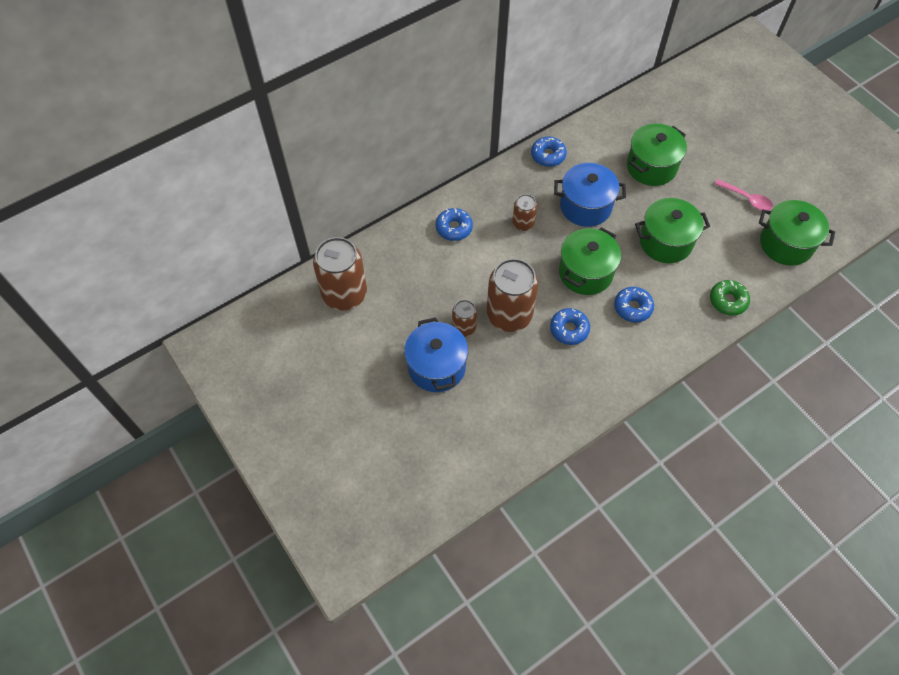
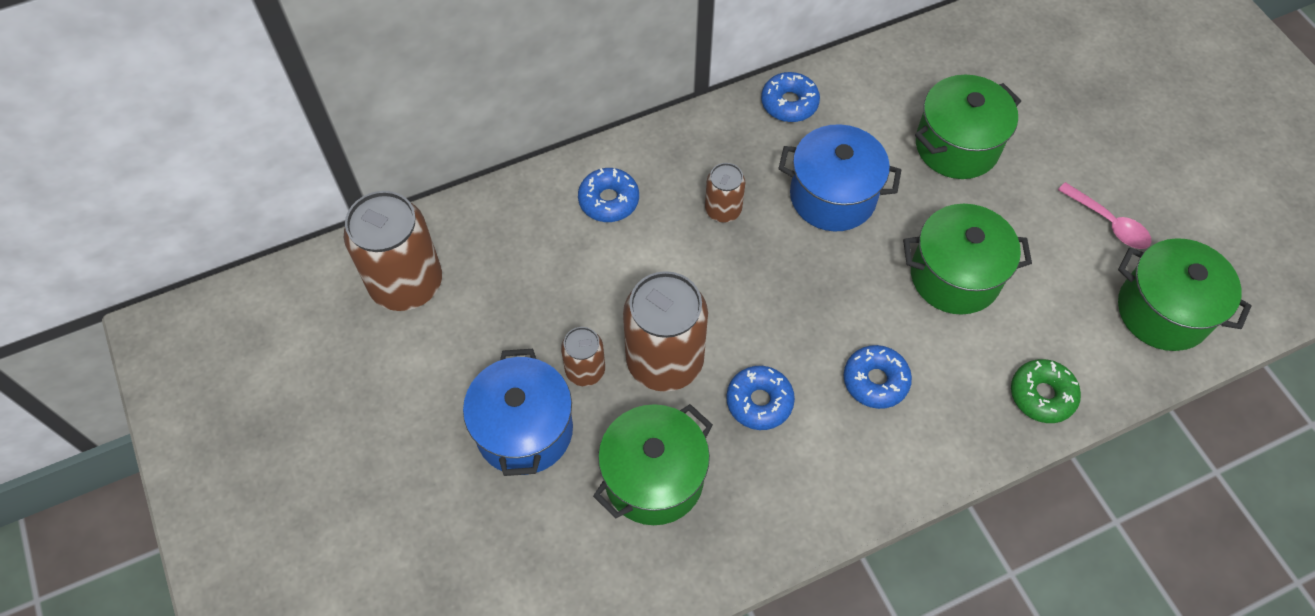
camera: 10 degrees right, 0 degrees up
green pot [559,227,621,295] -> green pot moved to [593,404,713,525]

